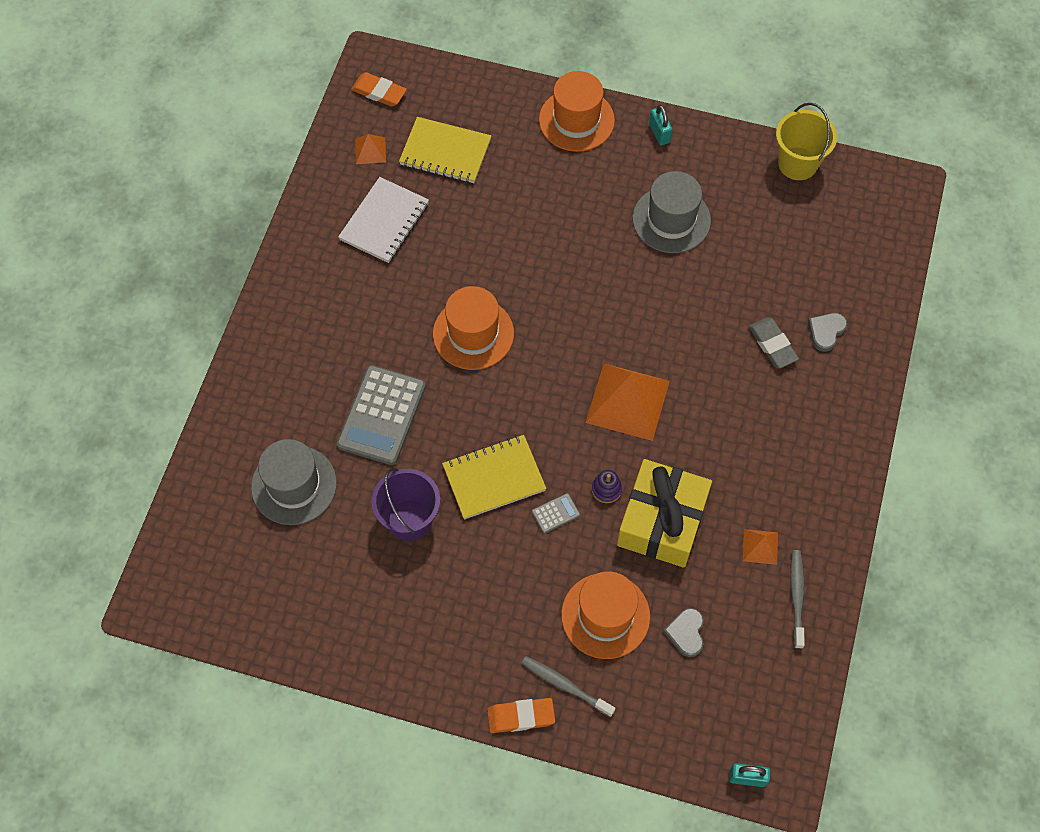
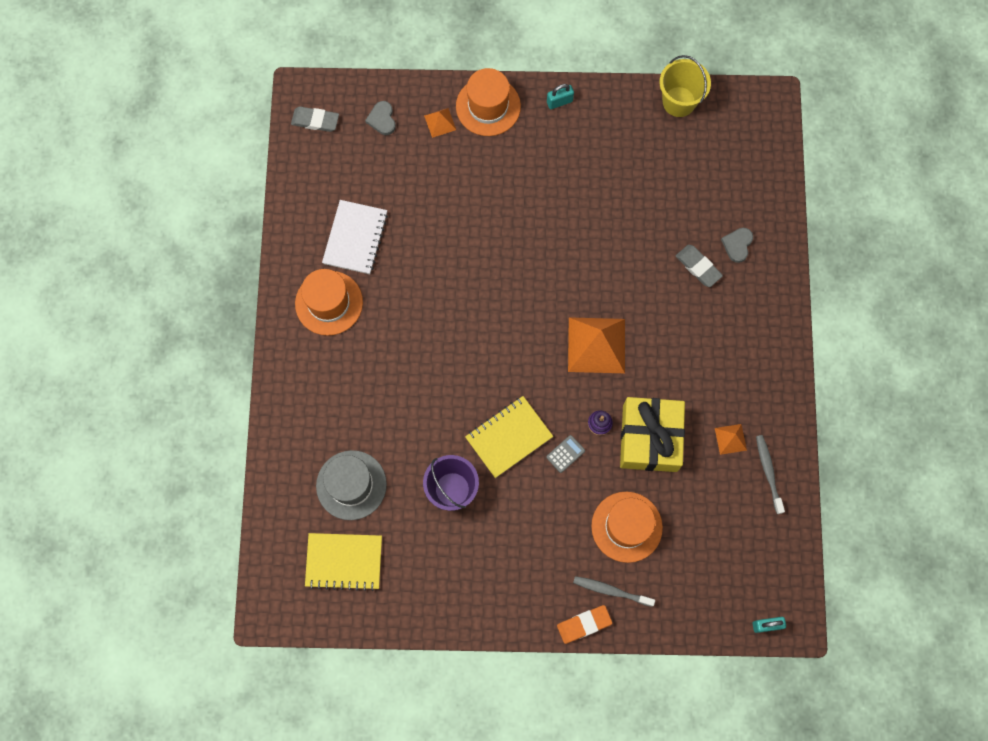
camera: 15 degrees left, 10 degrees up
grey calculator [337,365,426,465] -> none
orange eraser [351,72,407,107] -> grey eraser [291,106,339,132]
orange pyramid [355,134,386,164] -> orange pyramid moved to [424,108,456,138]
yellow notebook [399,117,491,183] -> yellow notebook moved to [305,533,382,591]
orange hat [433,286,514,370] -> orange hat moved to [295,269,363,336]
grey hat [632,171,711,253] -> none
turquoise padlock [649,105,673,145] -> turquoise padlock turned 75 degrees counterclockwise [547,84,574,109]
grey heart [663,608,704,657] -> grey heart moved to [365,101,396,135]

